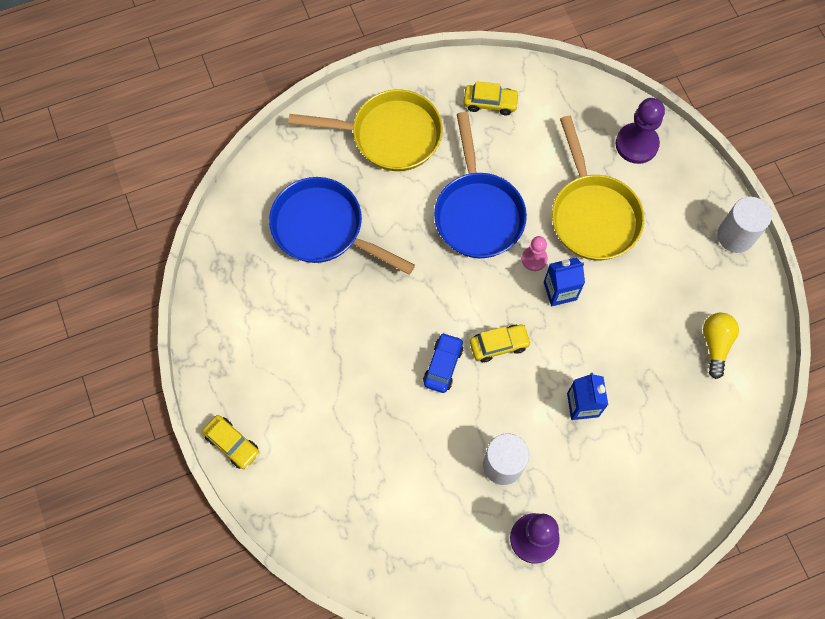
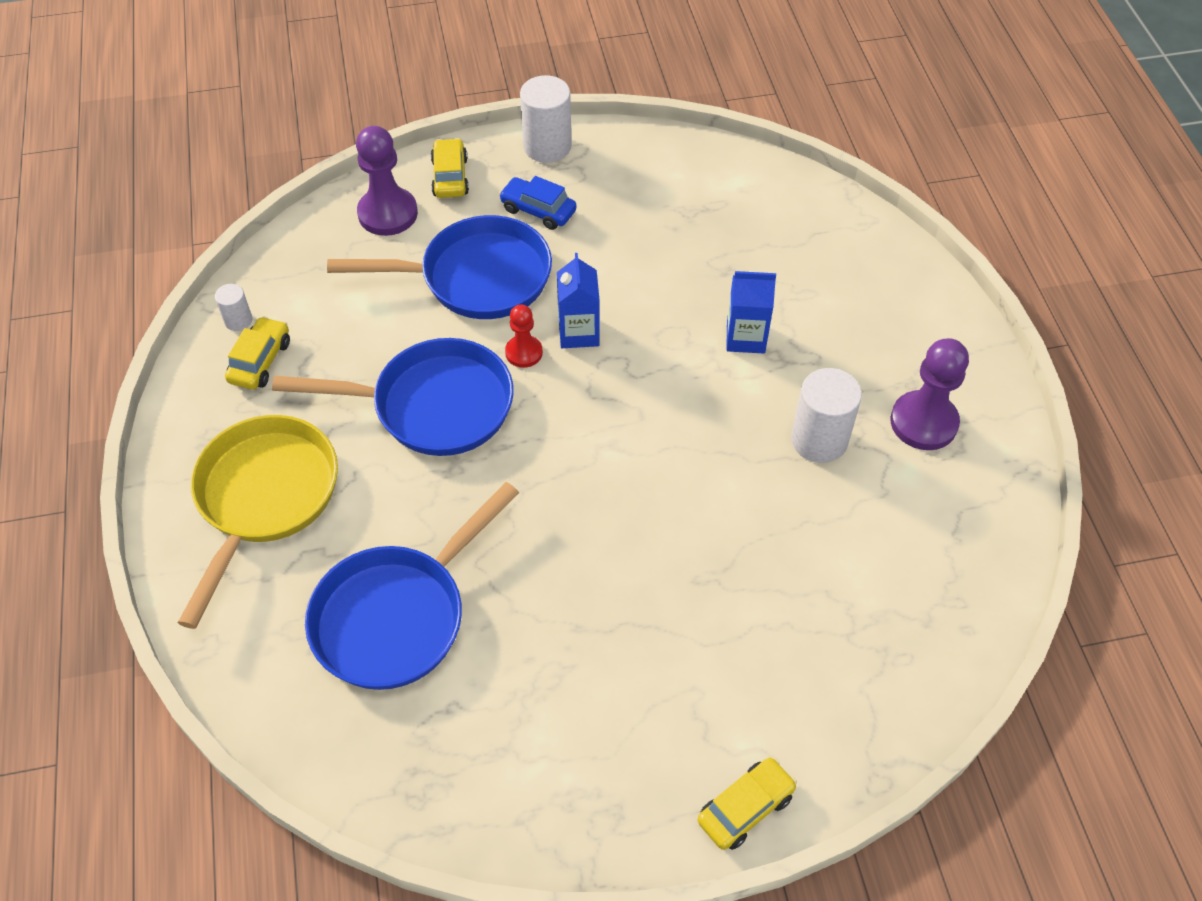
camera: 80 degrees left, 15 degrees down
blue car [423,332,463,393] -> blue car moved to [499,176,577,230]
yellow car [470,325,531,362] -> yellow car moved to [431,138,469,198]
pink pawn [521,236,548,271] -> red pawn [505,304,543,368]
yellow pan [552,116,645,260] -> blue pan [327,215,552,319]
yellow light bulb [703,313,739,379] -> none
none -> white cylinder [215,284,252,331]

